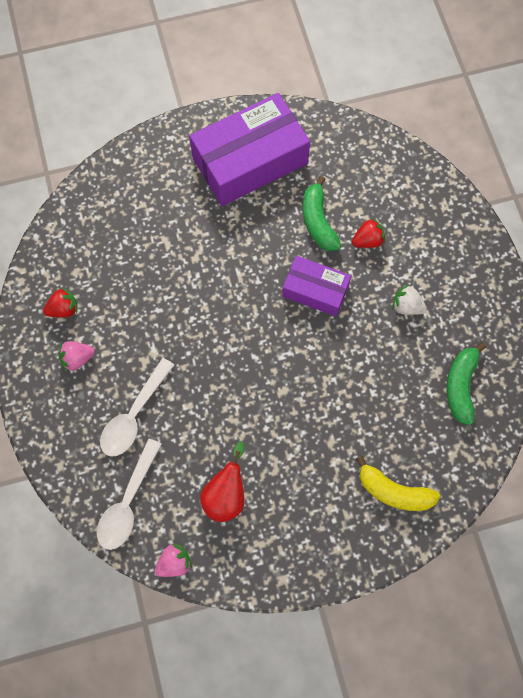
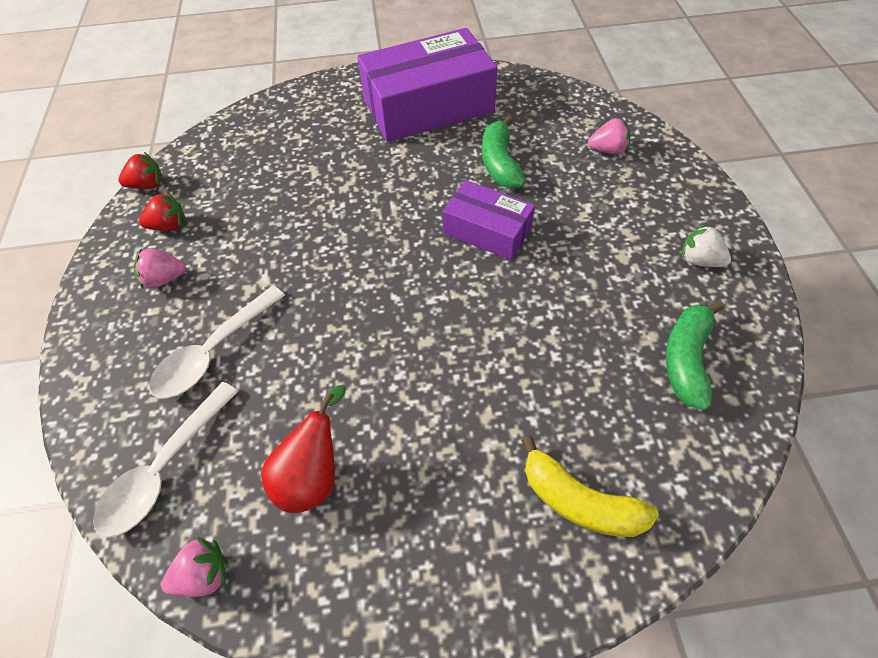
camera: 10 degrees right, 15 degrees down
red strawberry [352,218,385,248] -> red strawberry moved to [118,152,164,189]
white strawberry [392,284,427,315] -> white strawberry moved to [682,224,731,267]
none -> pink strawberry [588,118,630,154]

